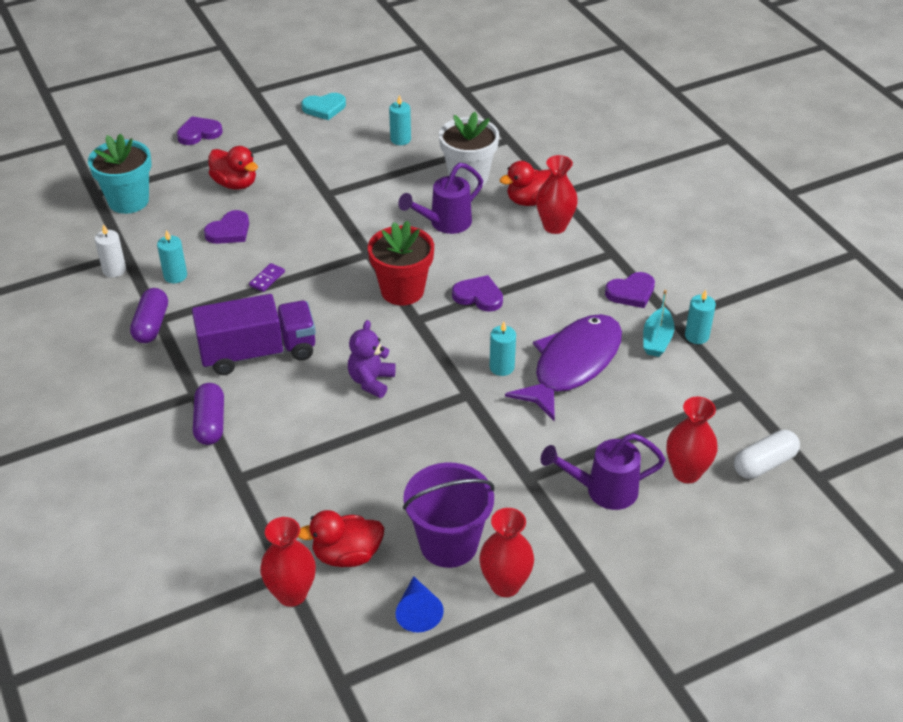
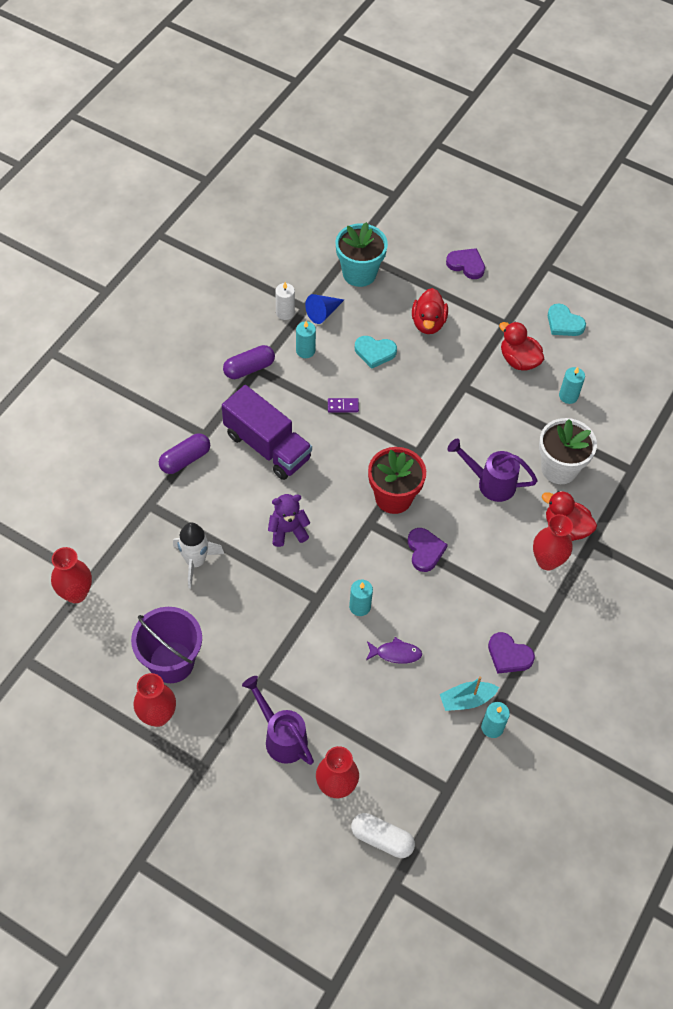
camera: 55 degrees right, 15 degrees up
purple heart [204,210,249,244] -> turquoise heart [355,336,397,369]
red duck [298,510,384,567] -> red duck moved to [499,322,544,370]
blue cone [396,576,444,632] -> blue cone moved to [305,294,344,324]
purple fish [505,314,622,421] -> purple fish [366,637,422,664], size x0.41
none -> white rocket [173,522,224,589]

